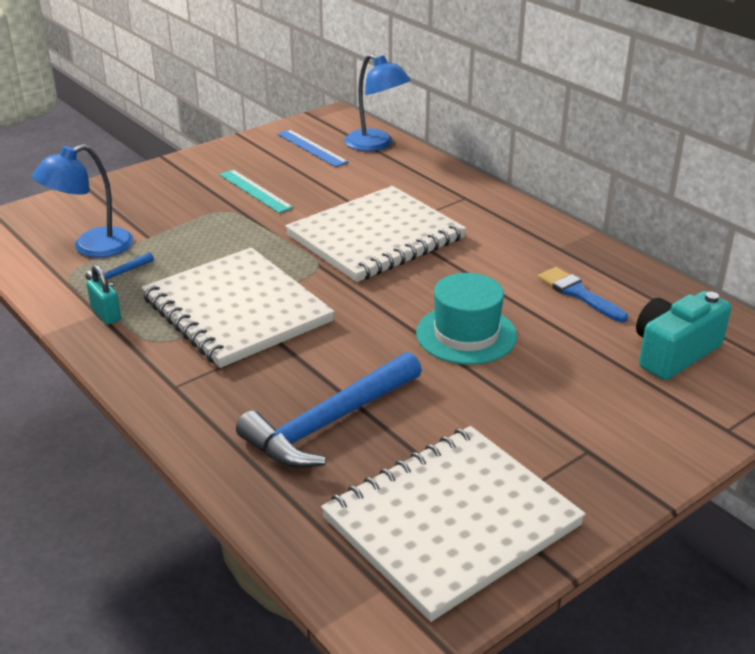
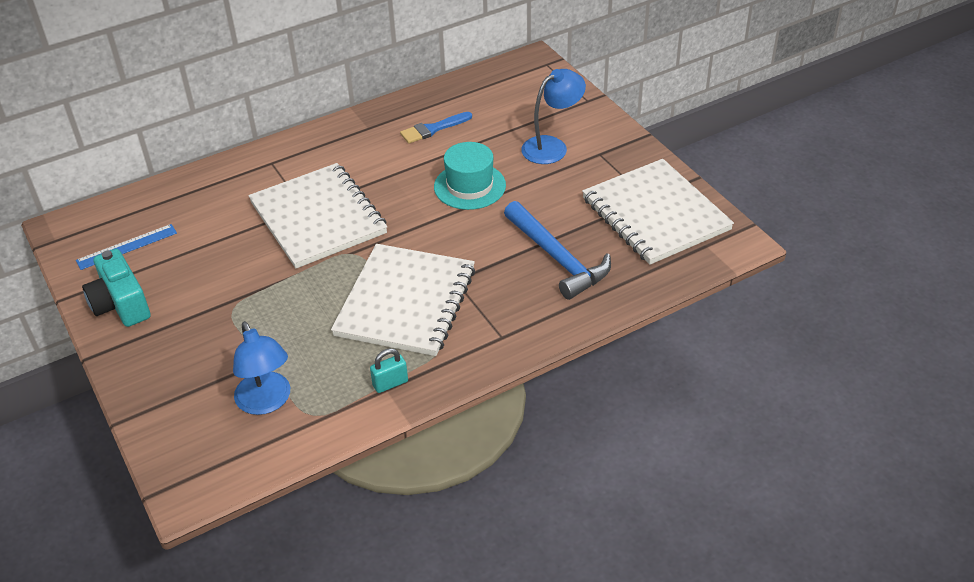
camera: 80 degrees left, 10 degrees up
blue hammer [85,252,154,286] -> none
white notebook [142,247,335,368] -> white notebook turned 45 degrees counterclockwise [331,244,475,356]
turquoise ruler [219,169,294,213] -> none
blue lamp [344,54,411,151] -> blue lamp moved to [521,69,586,164]
turquoise camera [636,291,731,380] -> turquoise camera moved to [82,249,151,327]

